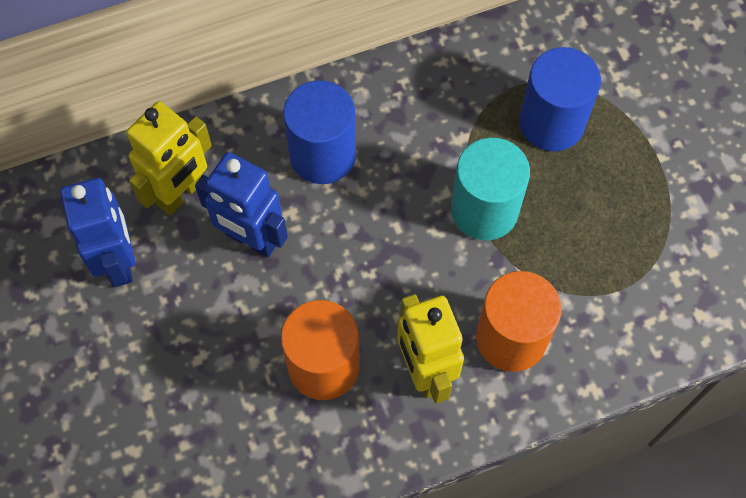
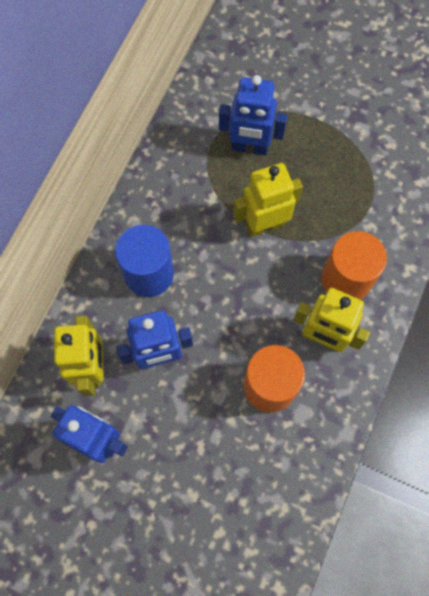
camera: 45 degrees left, 5 degrees up
turquoise cylinder [451,138,530,240] -> yellow robot [233,163,303,237]
blue cylinder [519,47,601,151] -> blue robot [219,75,287,156]

